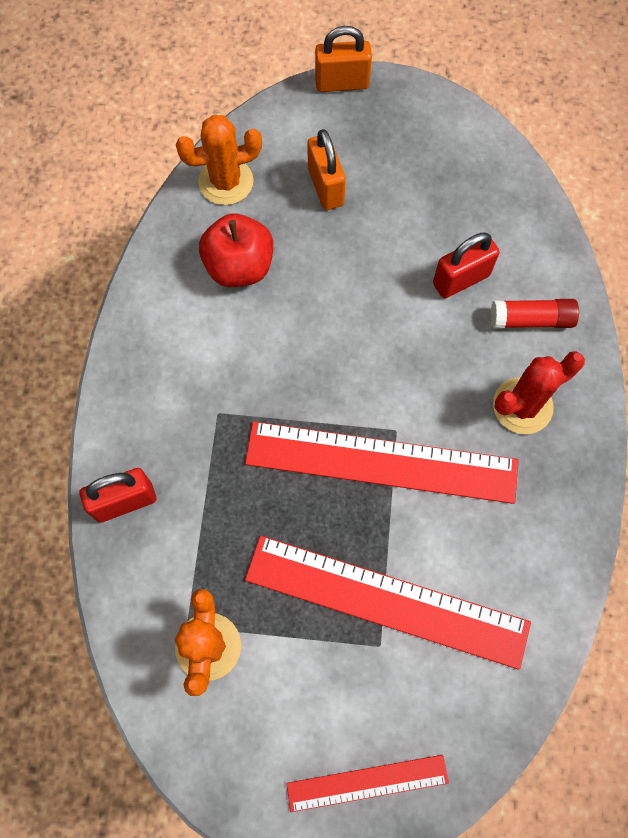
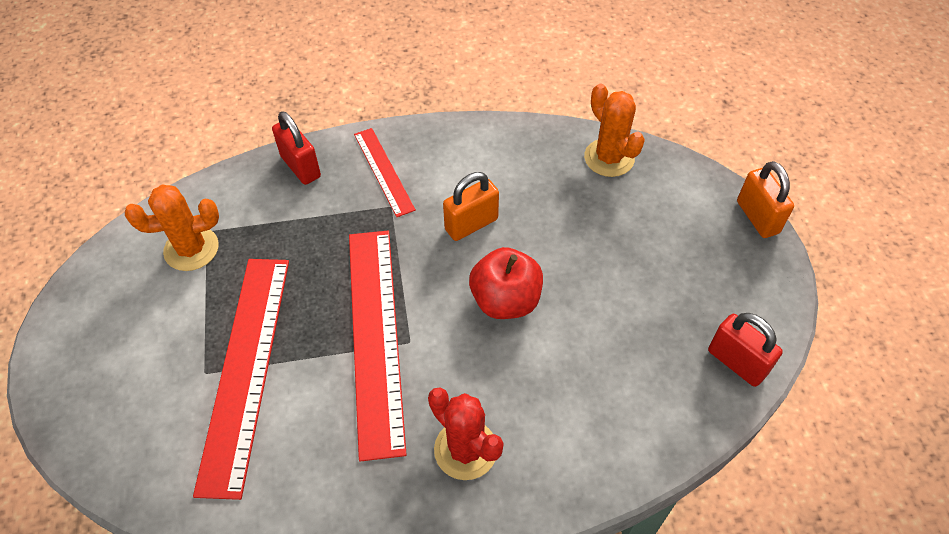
camera: 75 degrees right, 15 degrees down
red apple [199,213,273,287] -> red apple moved to [469,247,543,319]
red ruler [286,755,449,812] -> red ruler moved to [354,128,416,217]
orange padlock [307,129,346,210] -> orange padlock moved to [443,172,499,241]
red padlock [433,232,500,298] -> red padlock moved to [708,313,783,387]
red glue stick [491,299,579,329] -> none

